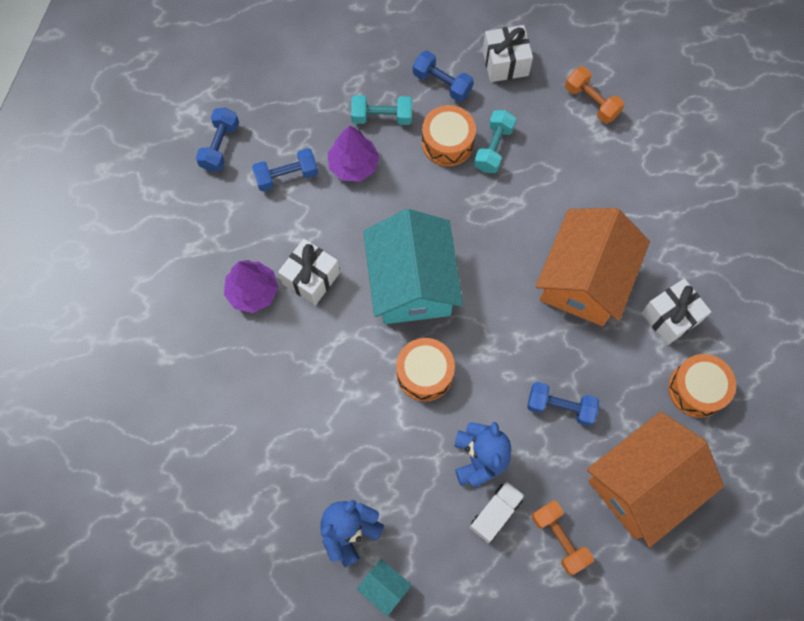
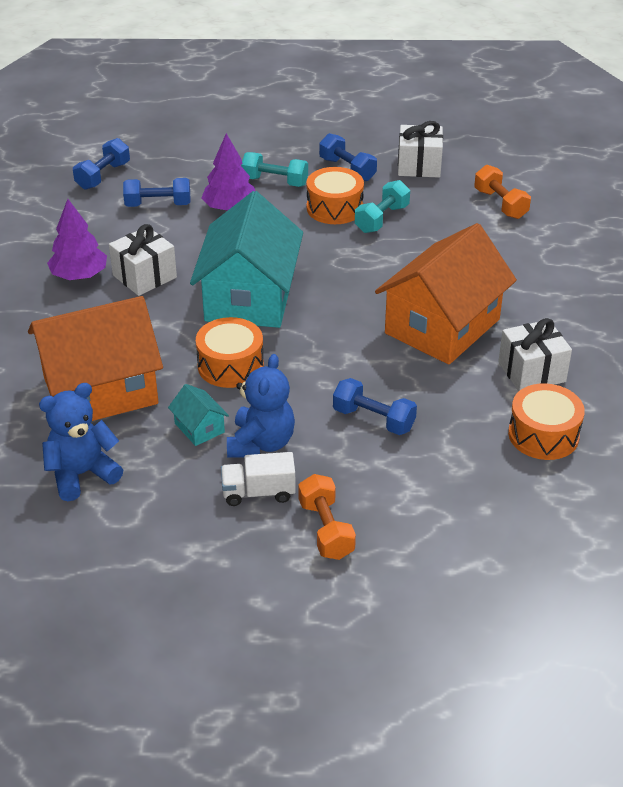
camera: 15 degrees right, 30 degrees down
turquoise house [357,559,412,616] -> turquoise house moved to [168,384,229,446]
white truck [470,481,525,543] -> white truck turned 150 degrees counterclockwise [221,452,296,506]
orange house [587,412,724,547] -> orange house moved to [28,296,163,421]

